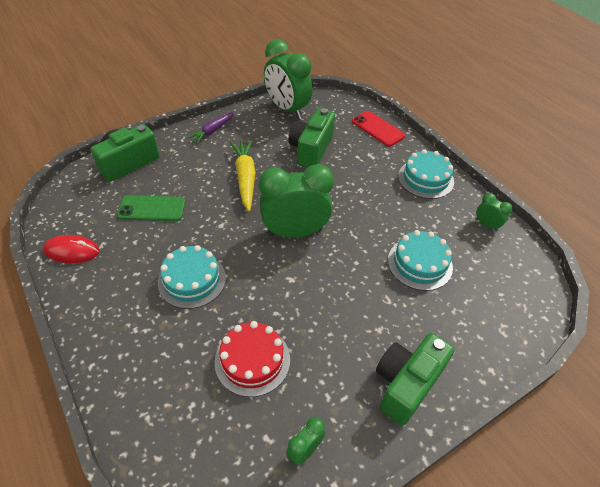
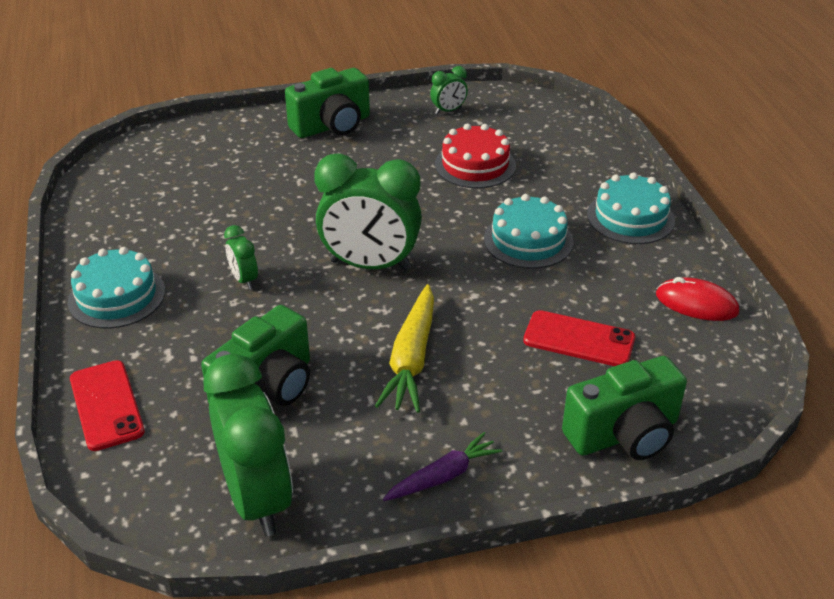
camera: 160 degrees left, 10 degrees down
green phone [117,195,186,221] -> red phone [523,310,635,366]
turquoise cake [388,230,453,291] -> turquoise cake moved to [587,172,675,244]
green clock [476,193,513,231] -> green clock moved to [224,225,258,289]

